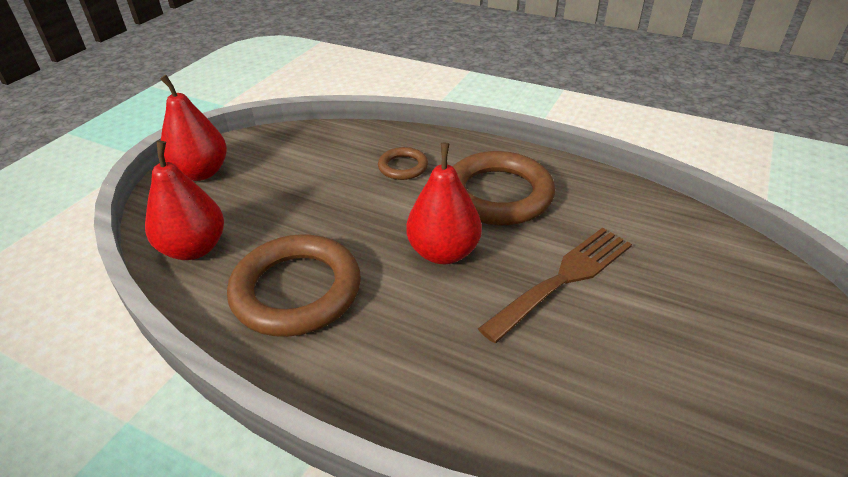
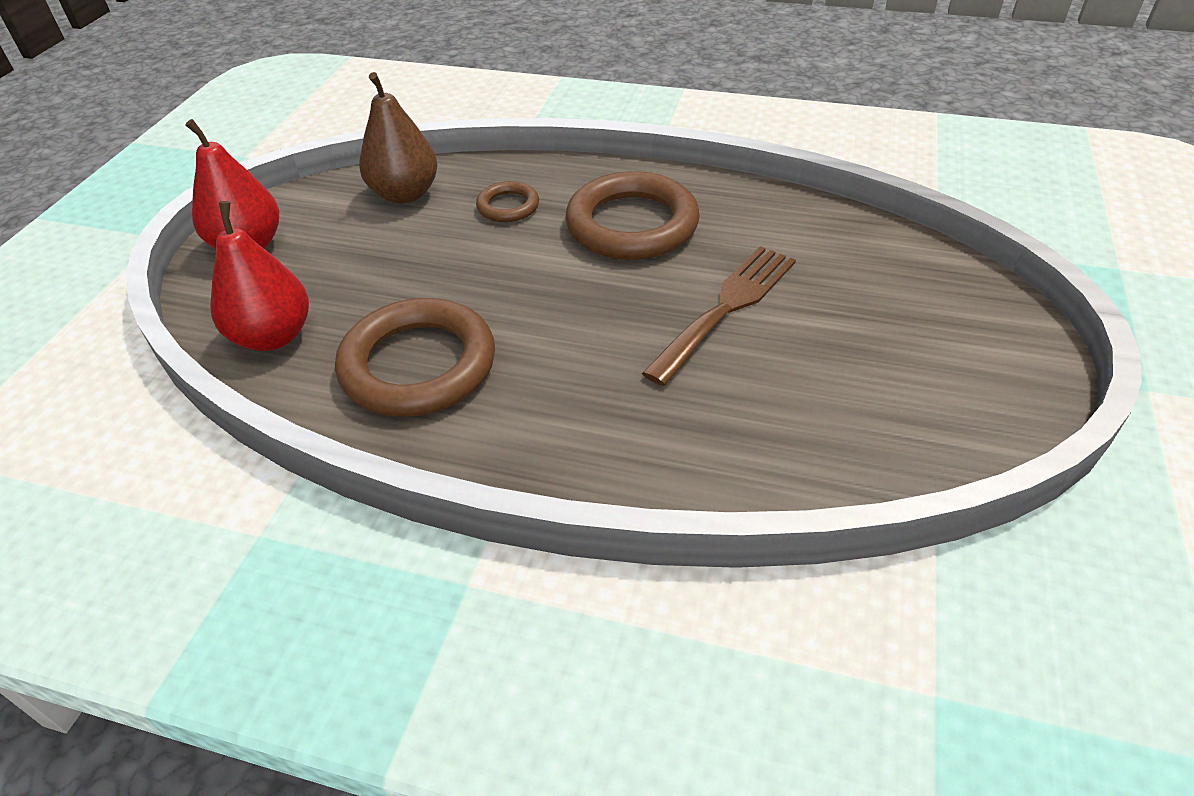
camera: 10 degrees left, 5 degrees up
red pear [406,143,482,264] -> none
none -> brown pear [359,72,438,204]

